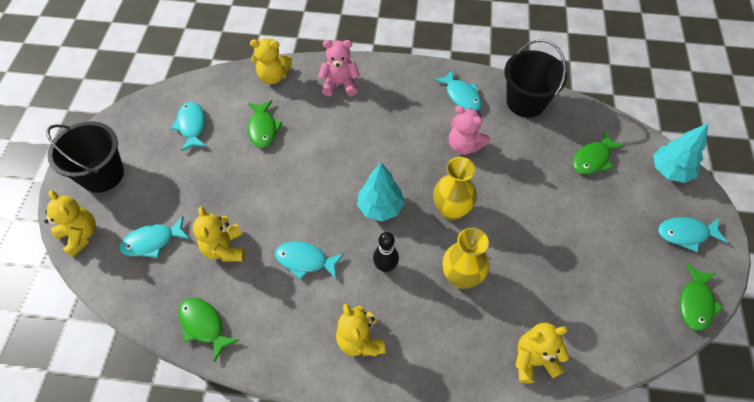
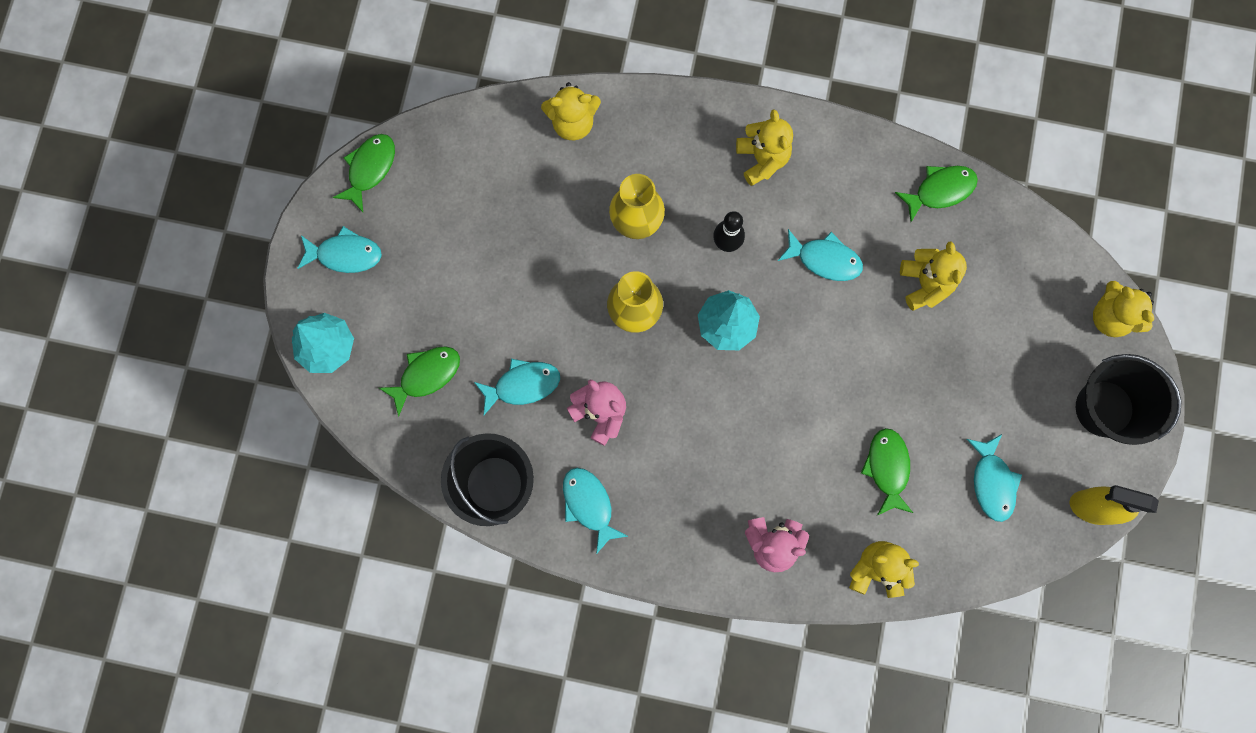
camera: 175 degrees left, 20 degrees up
turquoise fish [120,216,189,258] -> turquoise fish moved to [474,359,560,415]
green fish [178,298,239,362] -> green fish turned 75 degrees counterclockwise [895,166,978,222]
none -> yellow spray bottle [1070,485,1159,525]

